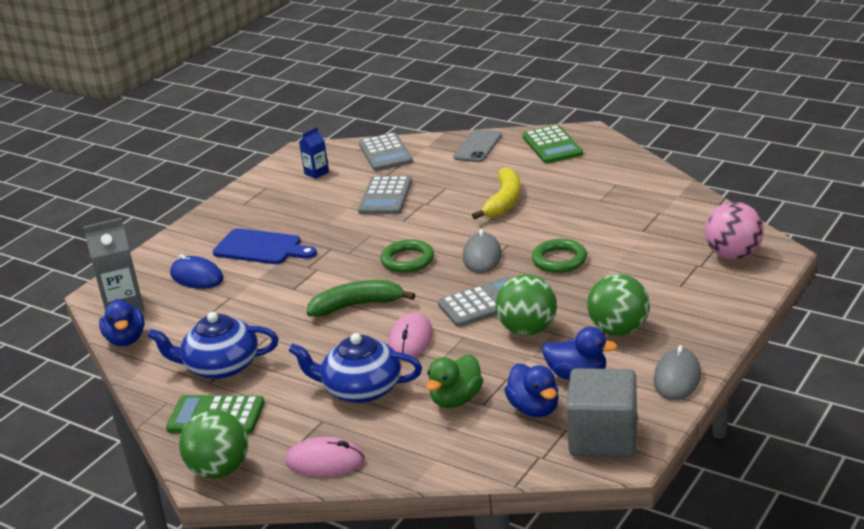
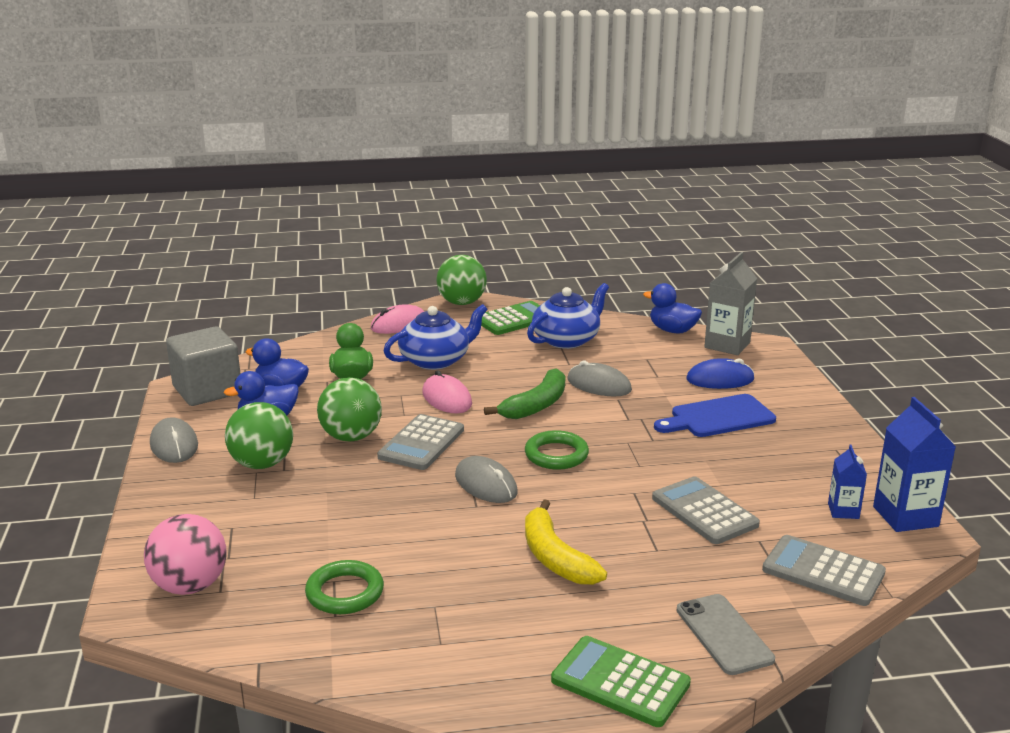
camera: 135 degrees right, 5 degrees down
green ring [532,239,587,273] -> green ring moved to [305,560,384,614]
none -> grey mouse [567,361,632,396]
none -> blue carton [873,397,956,532]

